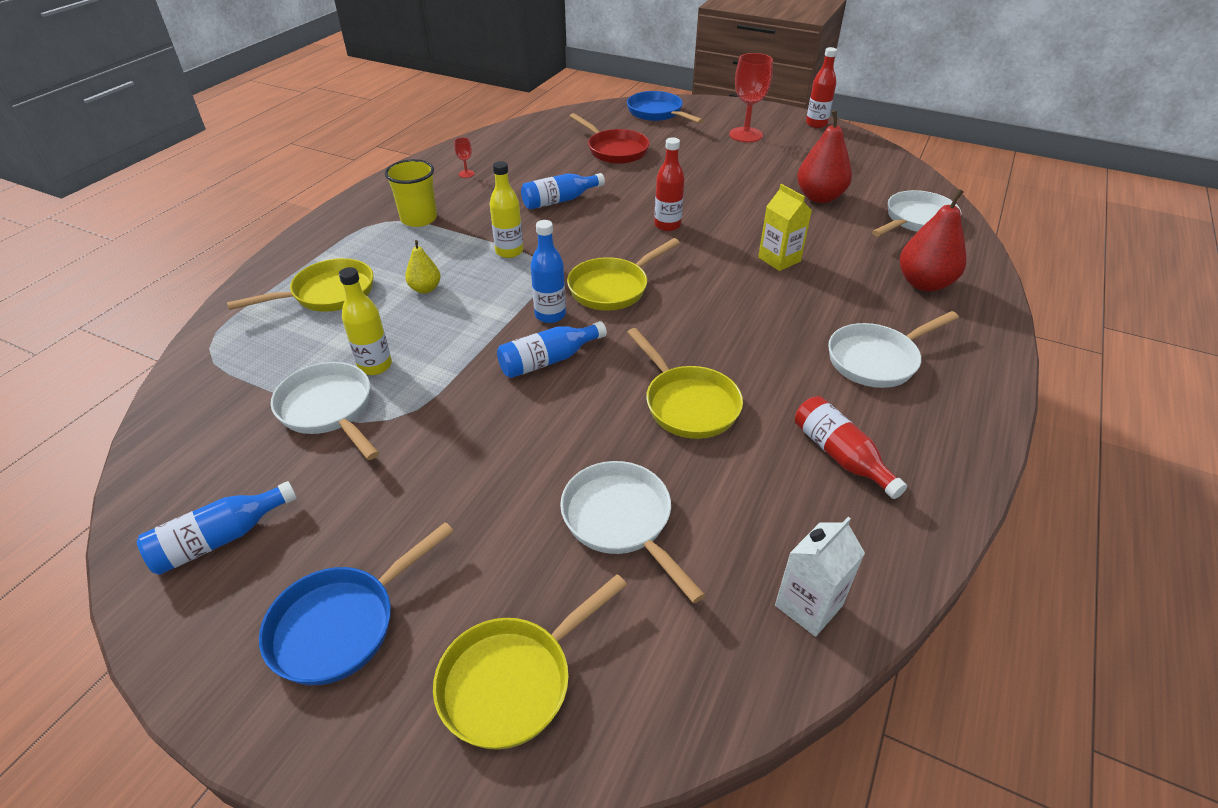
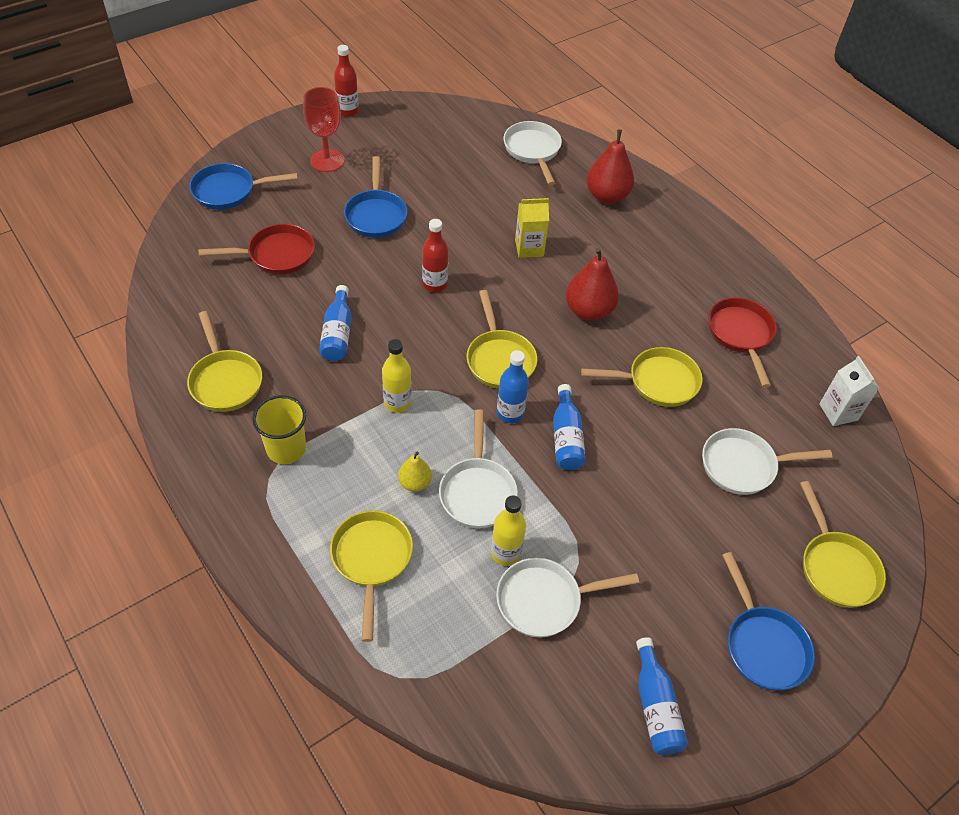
camera: 65 degrees left, 10 degrees up
red goblet [454,137,475,178] -> yellow pan [187,311,262,412]
red bottle [795,396,907,499] -> red pan [708,298,777,388]
red pear [797,110,852,203] -> red pear moved to [566,248,619,321]
white pan [828,311,959,388] -> white pan moved to [439,409,518,528]
none -> blue pan [344,156,407,238]

